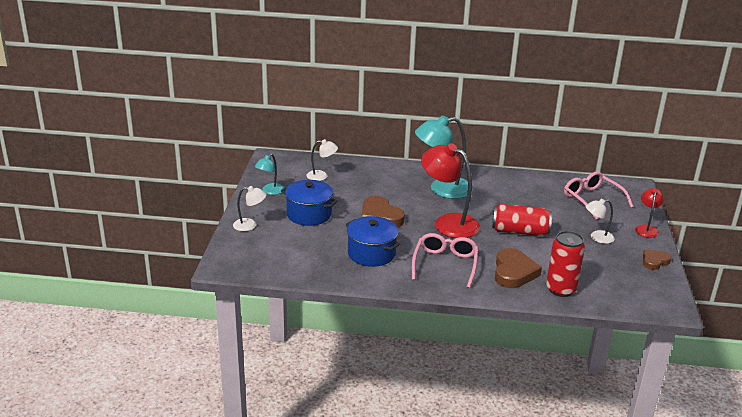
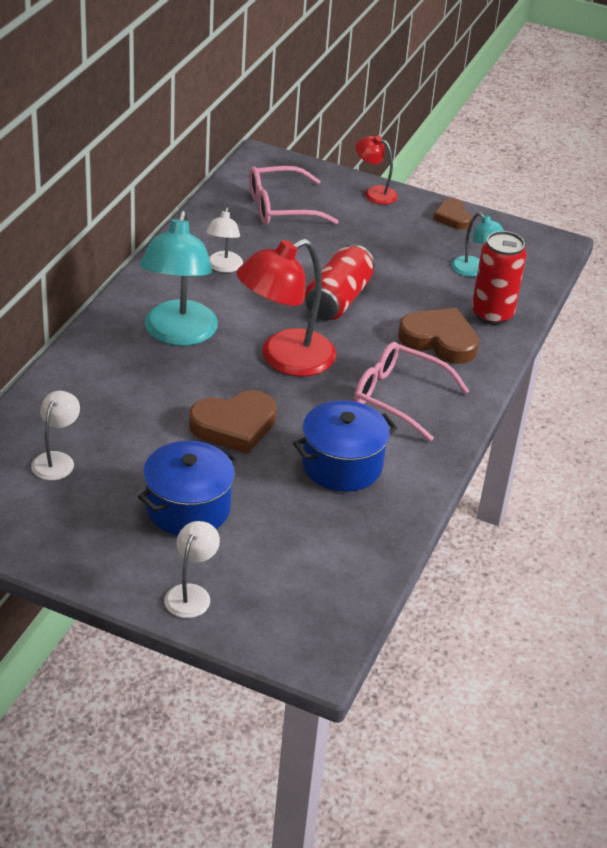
camera: 75 degrees left, 10 degrees up
turquoise lamp [255,154,284,195] -> turquoise lamp moved to [451,213,504,277]
white lamp [586,199,615,244] -> white lamp moved to [206,207,243,273]

